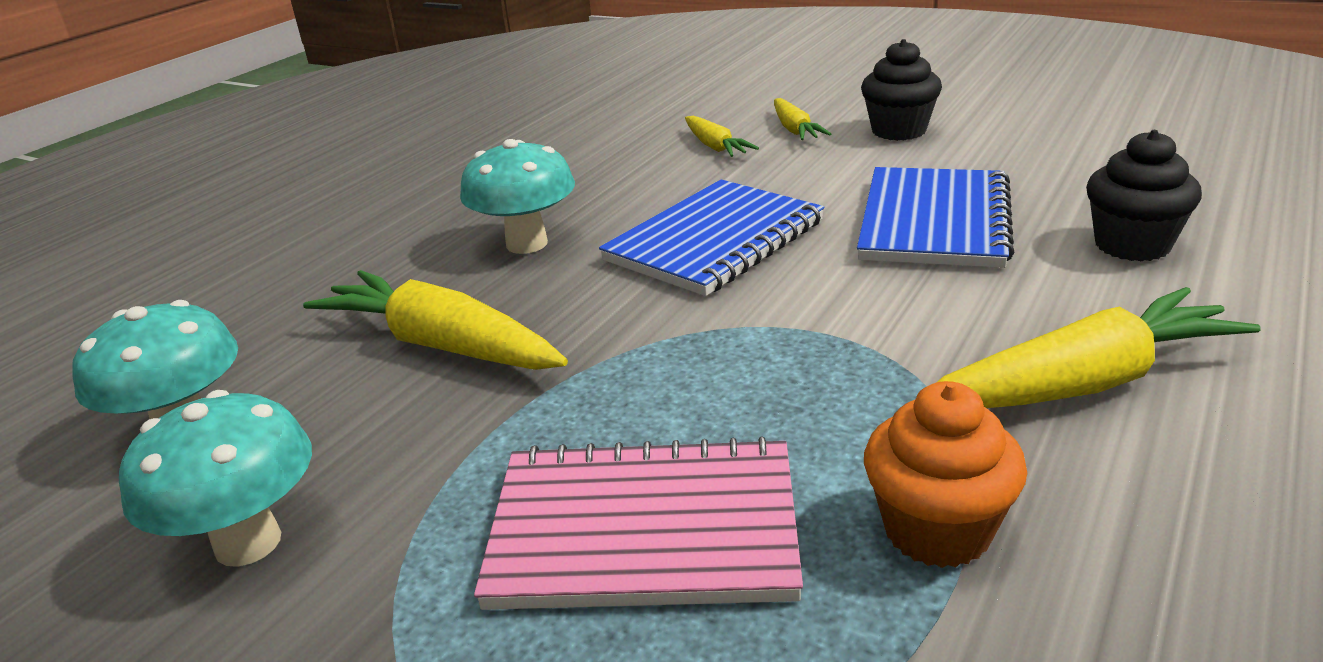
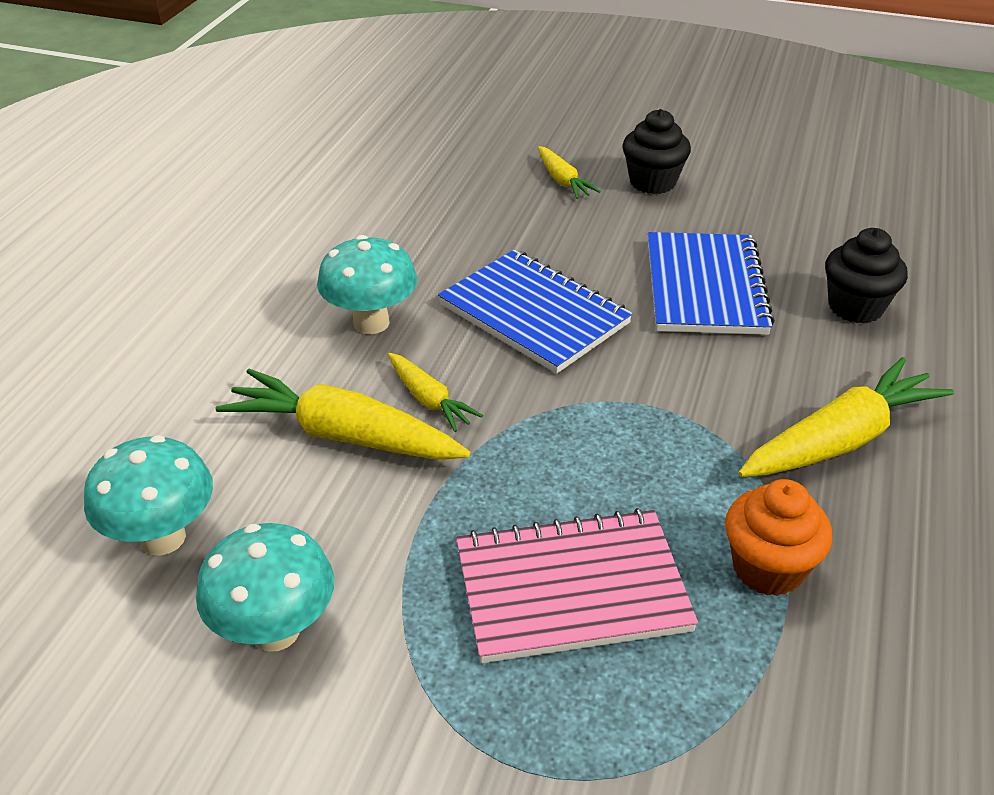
camera: 15 degrees left, 10 degrees up
blue notebook [599,179,824,296] -> blue notebook turned 75 degrees counterclockwise [438,250,633,374]
yellow carrot [685,116,759,157] -> yellow carrot moved to [388,353,483,432]

